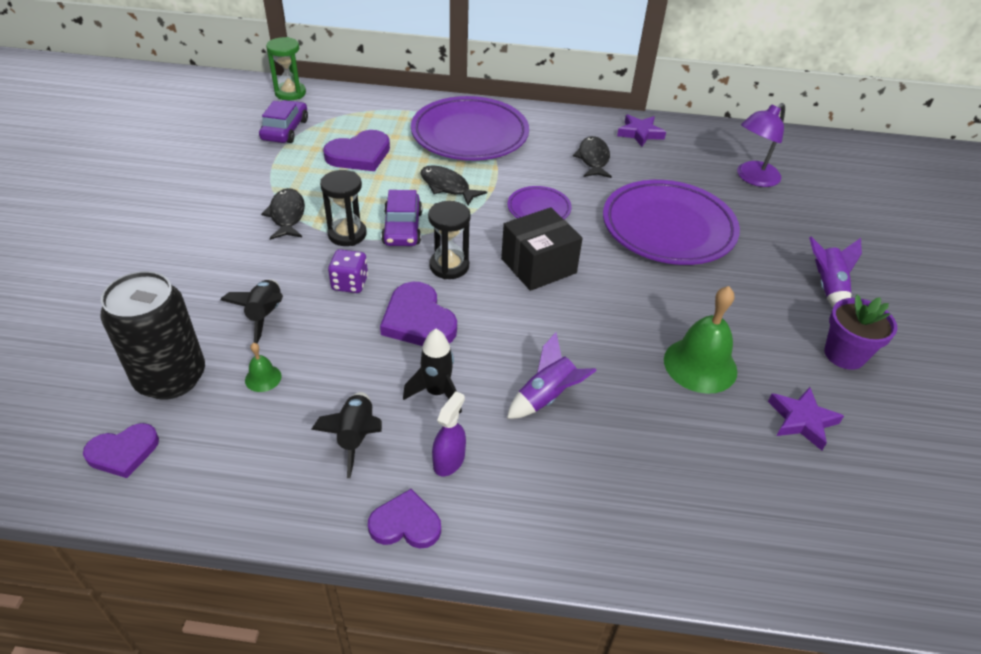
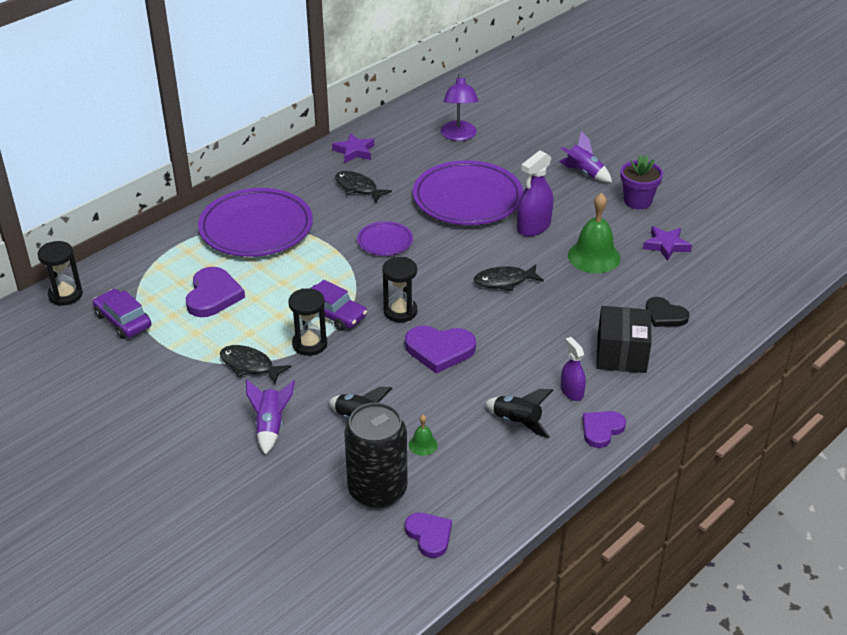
camera: 50 degrees left, 5 degrees down
purple heart [83,423,159,478] -> purple heart turned 45 degrees counterclockwise [405,513,452,558]
green hourglass [266,37,306,101] -> black hourglass [37,241,83,306]
purple dice [328,249,368,293] -> none
black rocket [403,329,462,414] -> none
black fish [421,166,487,205] -> black fish moved to [474,264,544,291]
black box [501,207,583,291] -> black box moved to [597,306,652,373]
purple rocket [507,333,597,419] -> purple rocket moved to [246,379,295,455]
none -> purple spray bottle [517,150,554,236]
none -> black heart [646,297,689,327]

